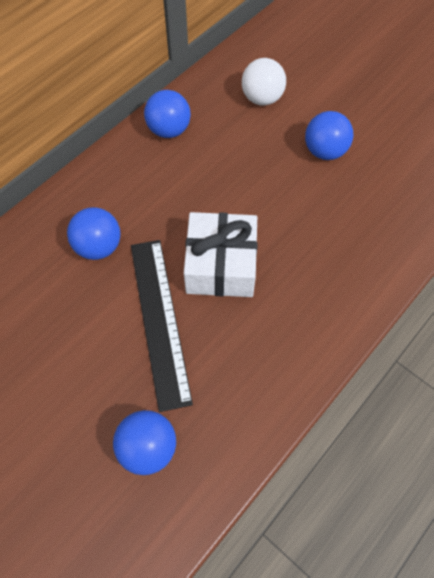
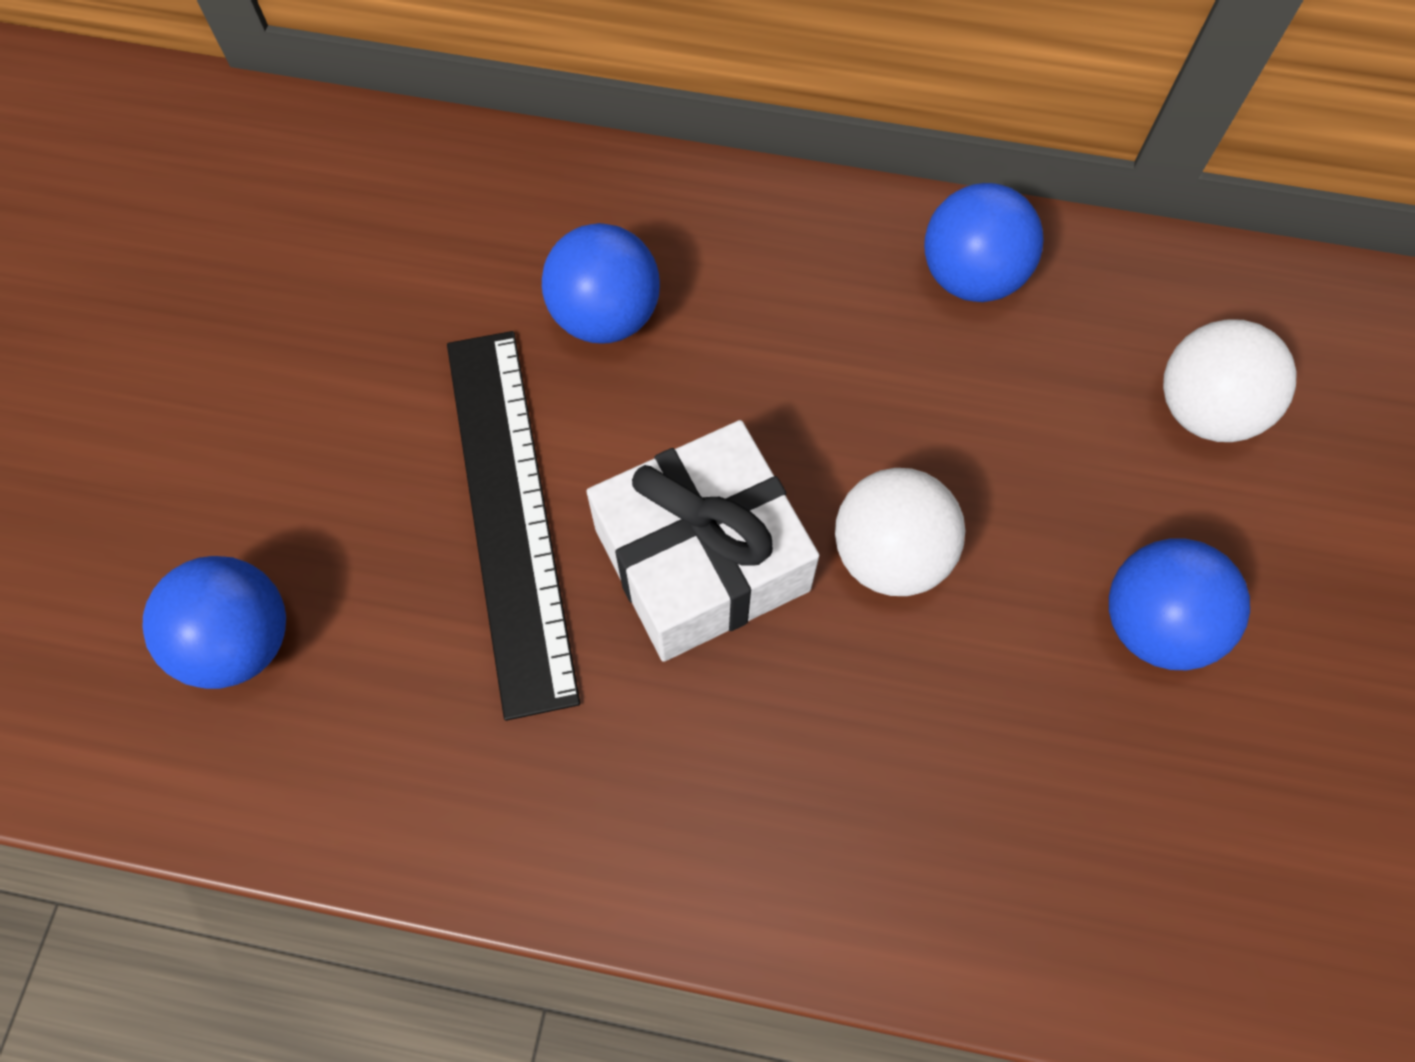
camera: 60 degrees right, 5 degrees up
black ruler [131,240,193,412] -> black ruler turned 60 degrees counterclockwise [447,331,580,721]
none -> white ball [835,468,965,596]

